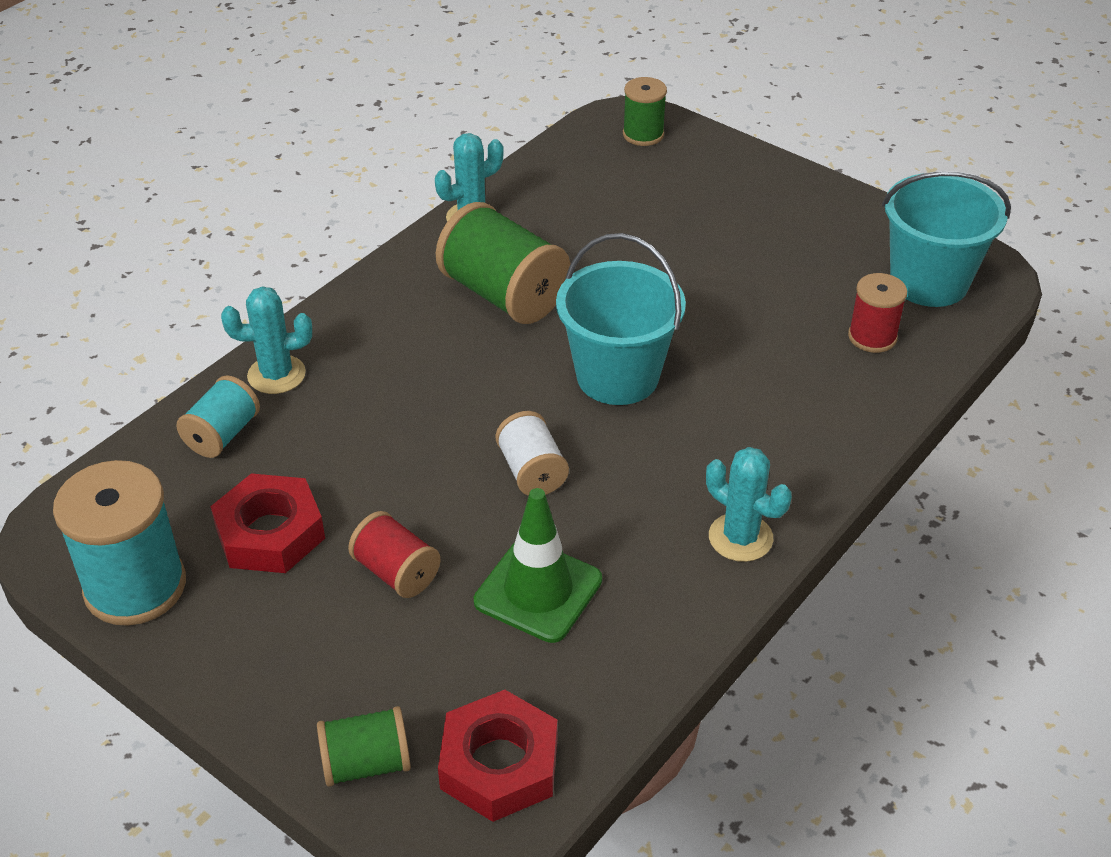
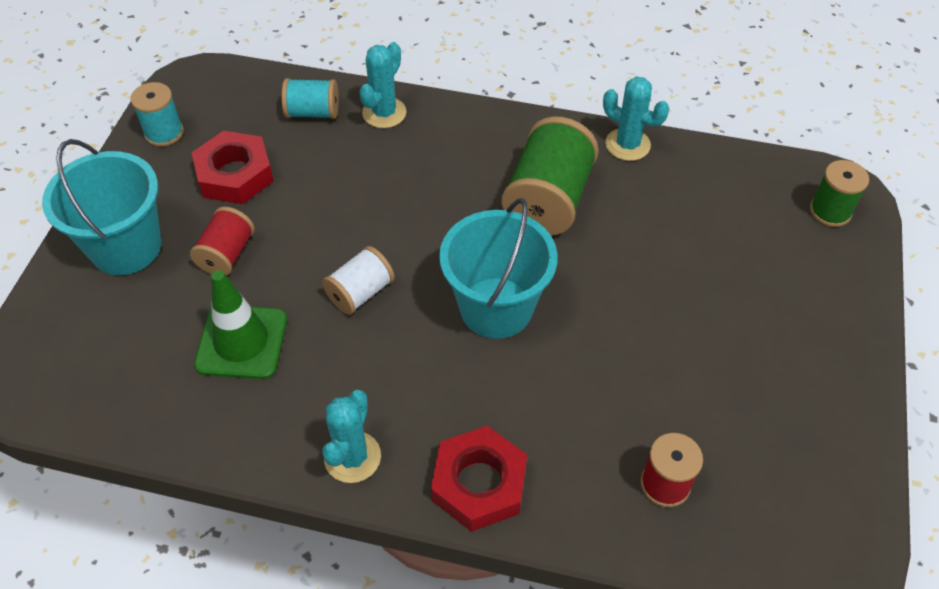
camera: 65 degrees right, 10 degrees up
turquoise spool [53,460,186,626] -> turquoise spool [131,82,184,147], size x0.57
turquoise cactus [221,286,312,394] -> turquoise cactus turned 60 degrees clockwise [359,42,407,128]
green spool [317,706,411,787] -> none
red nut [438,690,557,822] -> red nut moved to [431,426,527,532]
turquoise bucket [882,171,1011,307] -> turquoise bucket moved to [42,139,161,275]

